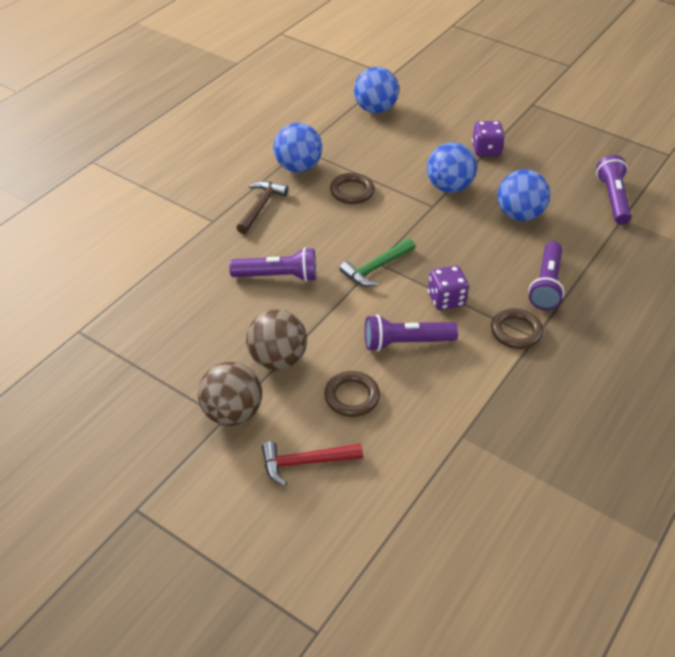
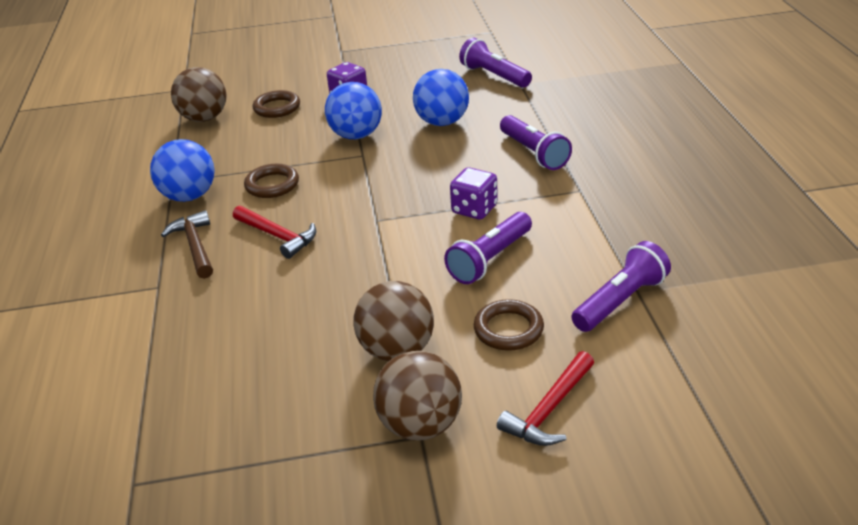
camera: 40 degrees left, 10 degrees down
purple flashlight [229,247,316,282] -> purple flashlight moved to [571,241,671,332]
green hammer [339,238,415,287] -> none
blue ball [354,67,399,113] -> brown ball [171,67,227,122]
brown ring [491,308,543,349] -> brown ring moved to [253,90,300,118]
none -> red hammer [233,206,316,259]

